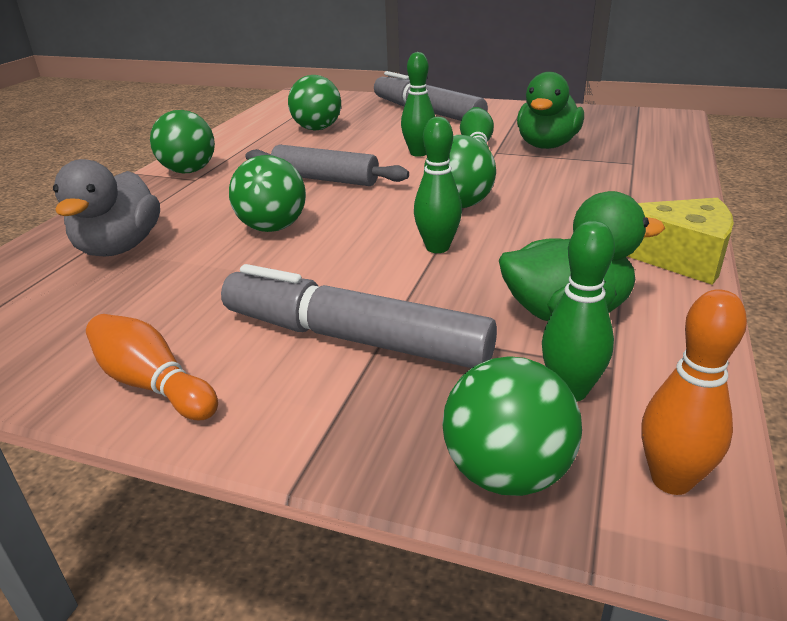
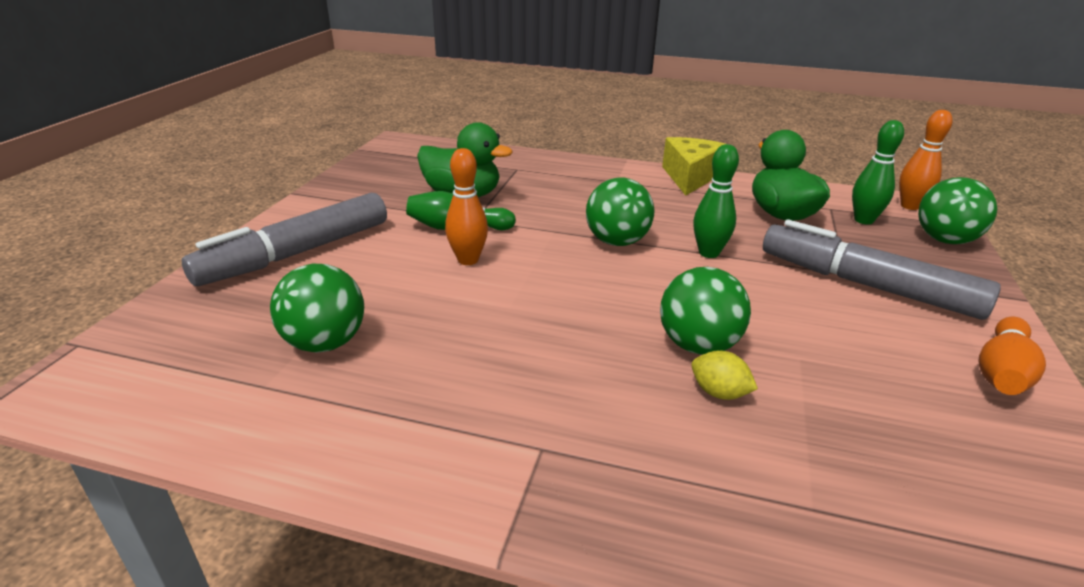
camera: 95 degrees left, 0 degrees up
grey duck [53,159,160,256] -> none
green ball [150,110,215,173] -> none
grey marker [221,264,497,368] -> grey marker turned 105 degrees clockwise [763,220,1001,320]
grey rolling pin [245,144,409,186] -> none
green bowling pin [401,52,435,157] -> orange bowling pin [445,148,488,265]
none -> yellow lemon [691,351,758,400]

